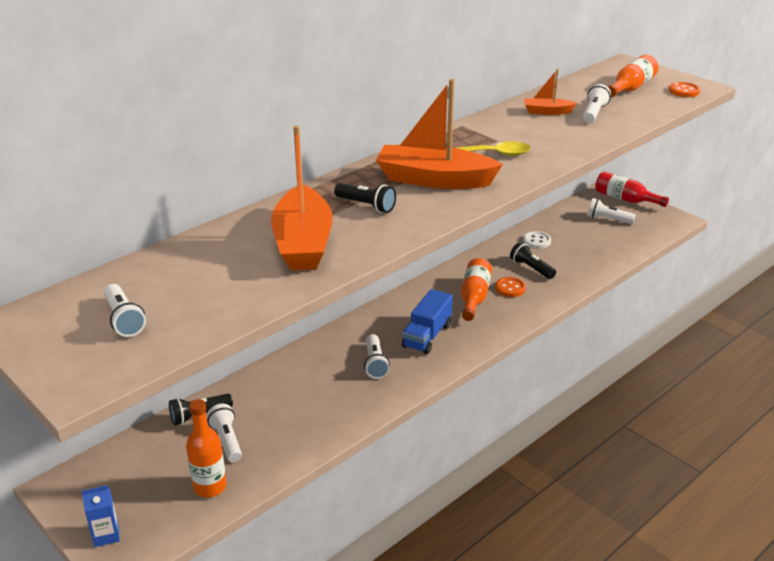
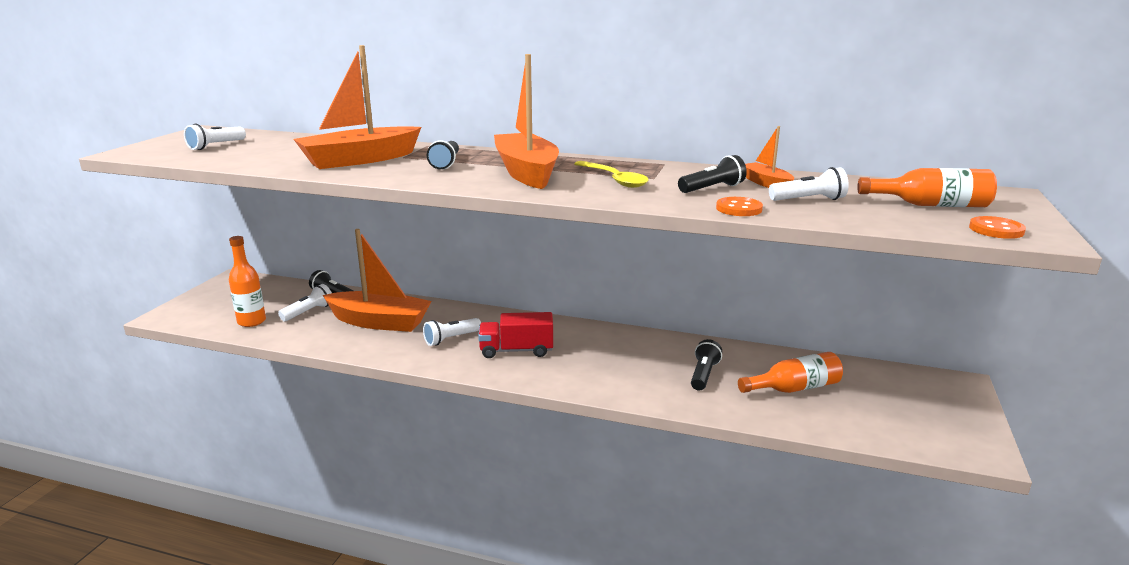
camera: 60 degrees right, 10 degrees down
blue carton [81,485,120,547] -> none
blue truck [402,289,453,354] -> red truck [478,312,553,358]
orange bottle [461,258,492,321] -> orange bottle moved to [738,352,843,393]
orange button [495,277,526,297] -> orange button moved to [716,197,763,216]
white button [523,231,551,249] -> none
white flashlight [587,198,636,224] -> none
red bottle [595,171,669,207] -> none
none -> orange boat [323,229,431,332]
none -> black flashlight [678,155,747,193]

